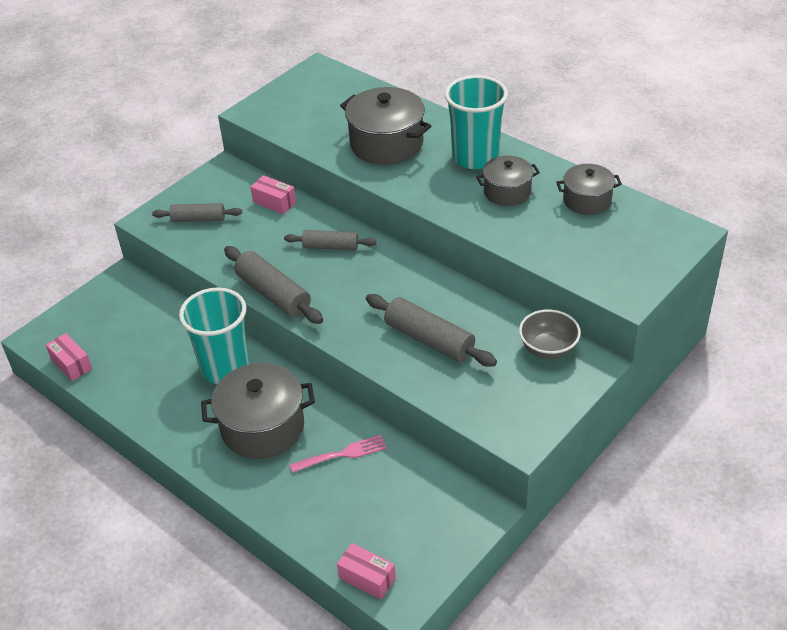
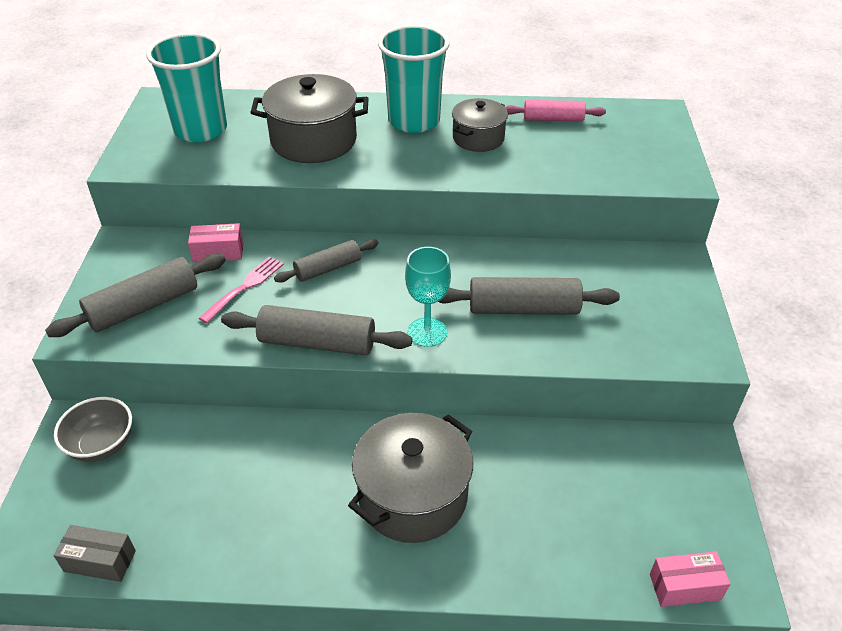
camera: 40 degrees left, 0 degrees up
pink box [46,333,92,381] -> grey box [53,525,136,582]
grey rolling pin [152,203,242,222] -> grey rolling pin [45,254,226,337], size x1.55
turquoise cup [179,288,250,384] -> turquoise cup moved to [146,33,227,142]
pink fork [290,435,387,473] -> pink fork moved to [199,256,284,323]
grey bowl [519,309,581,359] -> grey bowl moved to [54,397,132,462]
grey pot [556,164,622,215] -> pink rolling pin [505,100,606,122]
none -> turquoise goblet [405,247,451,347]

